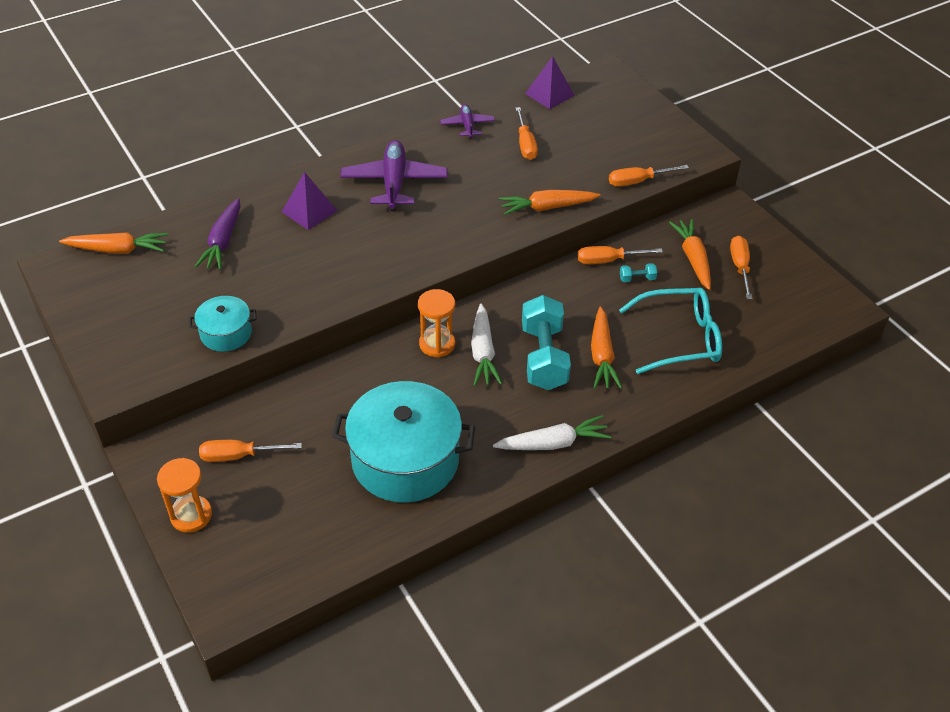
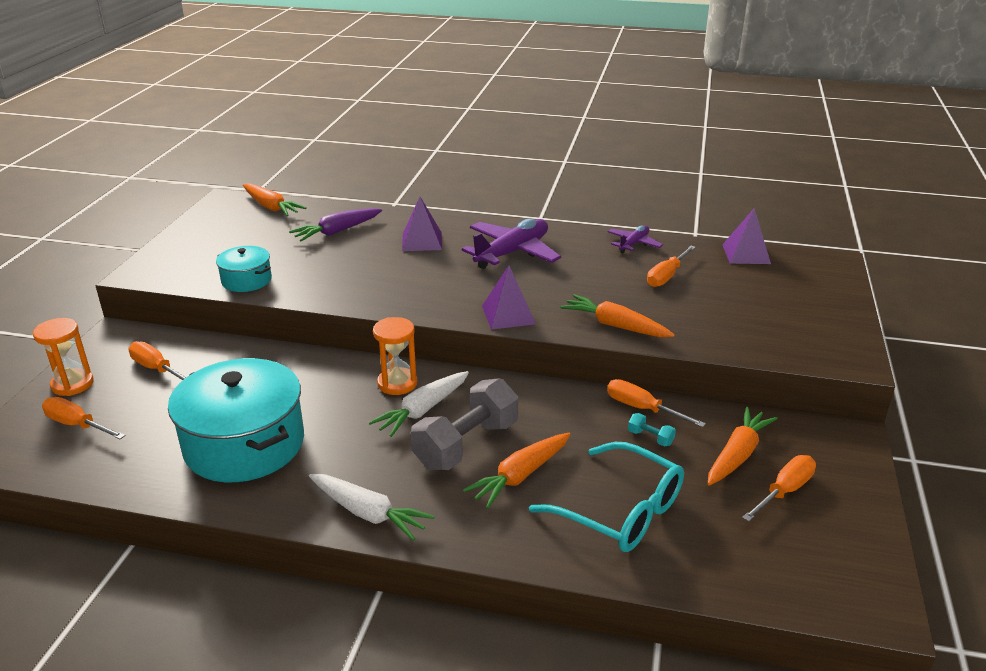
camera: 45 degrees right, 15 degrees down
turquoise dumbbell [522,295,571,390] -> grey dumbbell [411,378,518,470]
orange screwdriver [609,165,689,187] -> orange screwdriver moved to [42,397,126,439]
none -> purple pyramid [482,266,536,330]

